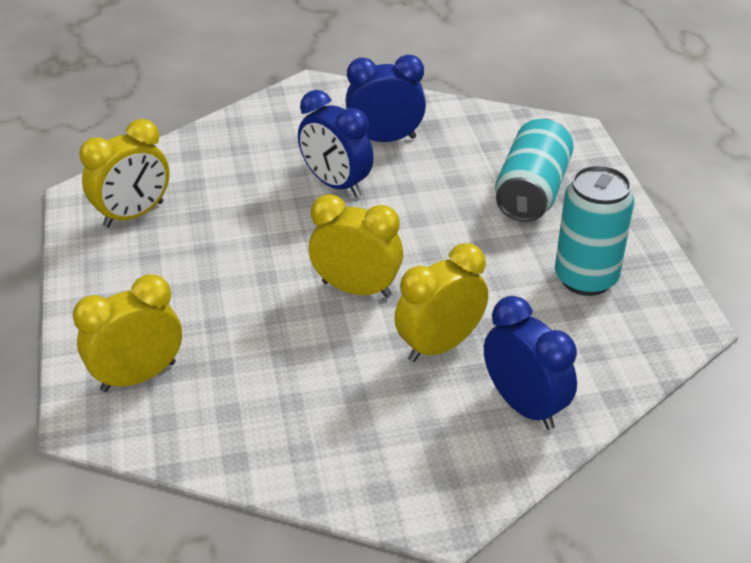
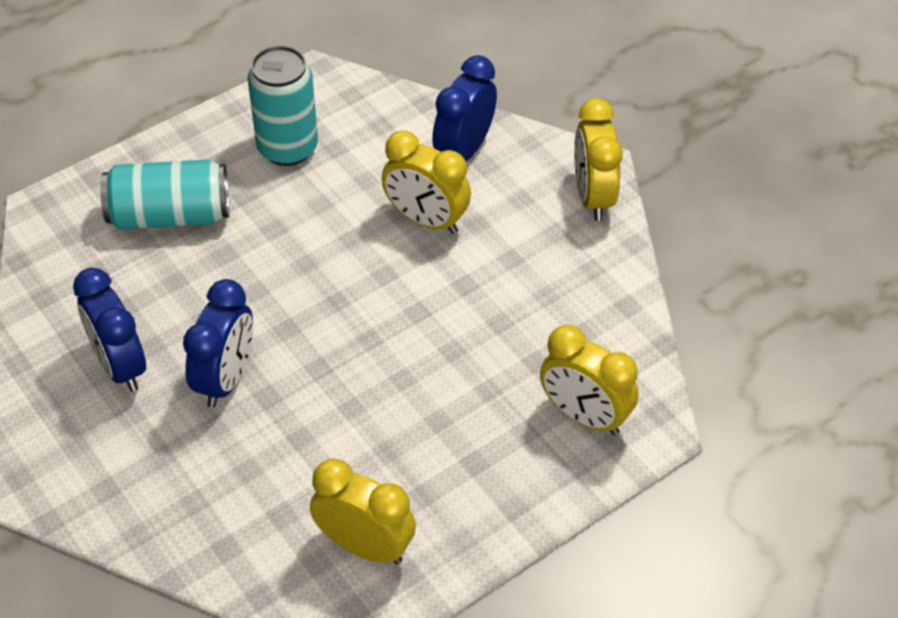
camera: 115 degrees left, 10 degrees up
yellow clock [309,194,403,298] -> yellow clock moved to [574,98,623,221]

